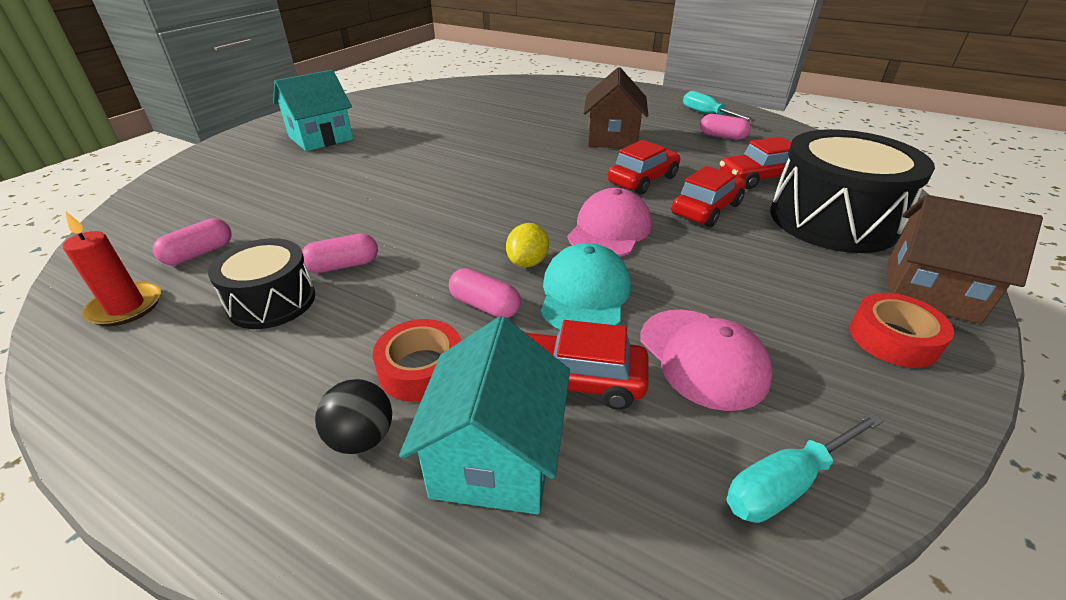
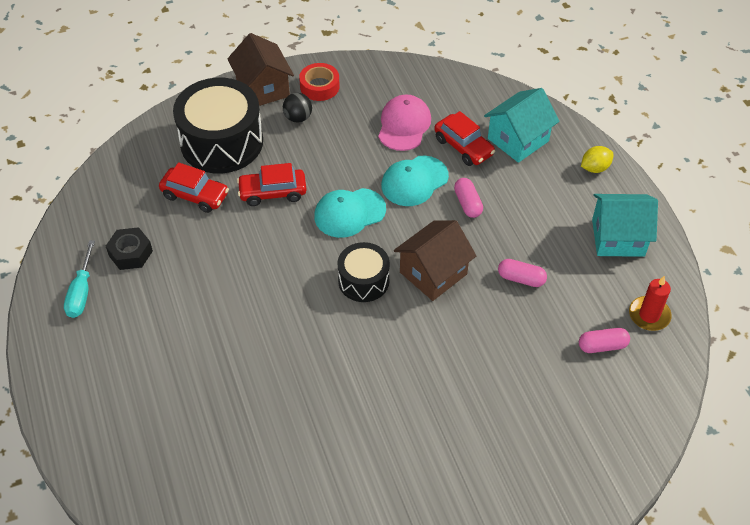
camera: 140 degrees left, 15 degrees up
black drum [208,238,315,329] -> black drum moved to [337,242,390,302]
turquoise house [273,70,353,151] -> turquoise house moved to [592,194,658,257]
black ball [315,379,392,454] -> black ball moved to [283,93,312,123]
red tape [373,319,461,402] -> none
yellow lemon [506,223,549,268] -> yellow lemon moved to [581,146,614,173]
pink cap [568,188,652,257] -> turquoise cap [314,188,386,238]
brown house [584,67,648,148] -> brown house moved to [394,220,476,301]
red car [607,140,681,195] -> none
pink capsule [700,114,751,140] -> black nut [106,227,153,270]
turquoise screwdriver [726,413,883,523] -> none

